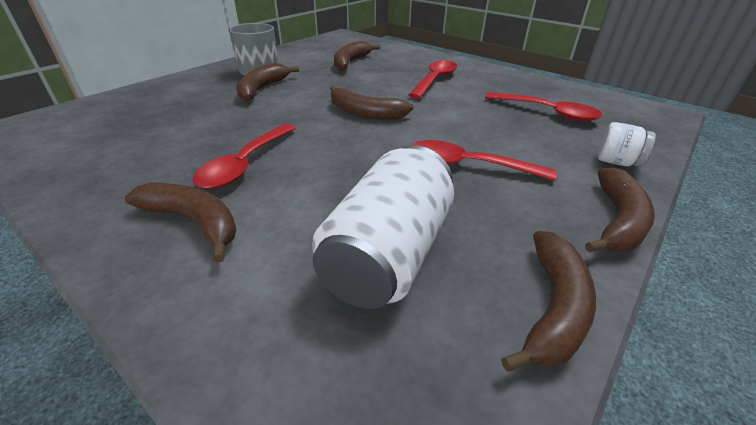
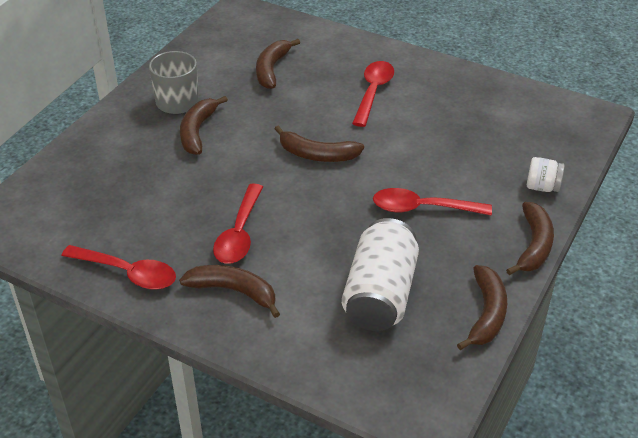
camera: 10 degrees left, 5 degrees up
red spoon [485,92,602,122] -> red spoon moved to [61,245,176,290]

